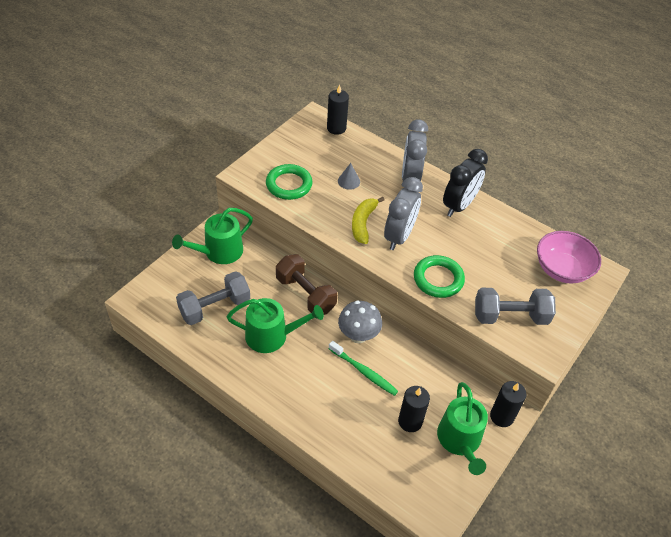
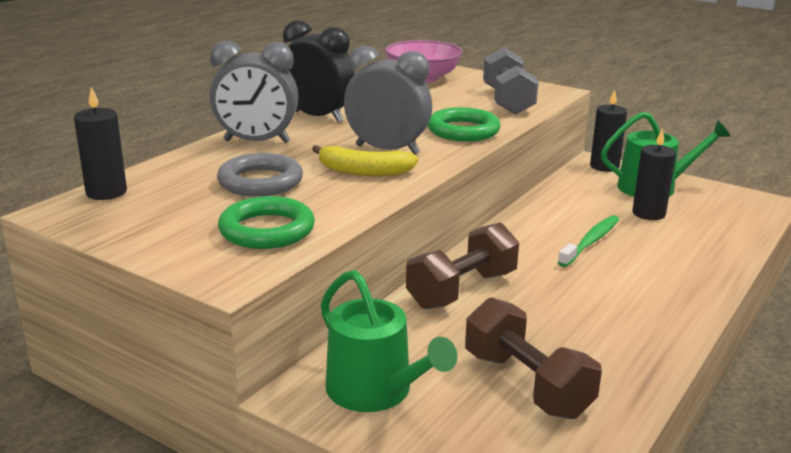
camera: 90 degrees left, 25 degrees down
grey dumbbell [176,271,250,325] -> brown dumbbell [465,297,602,419]
green watering can [227,298,324,353] -> none
grey cone [338,163,360,190] -> grey ring [217,153,303,196]
grey mushroom [338,301,382,343] -> none

